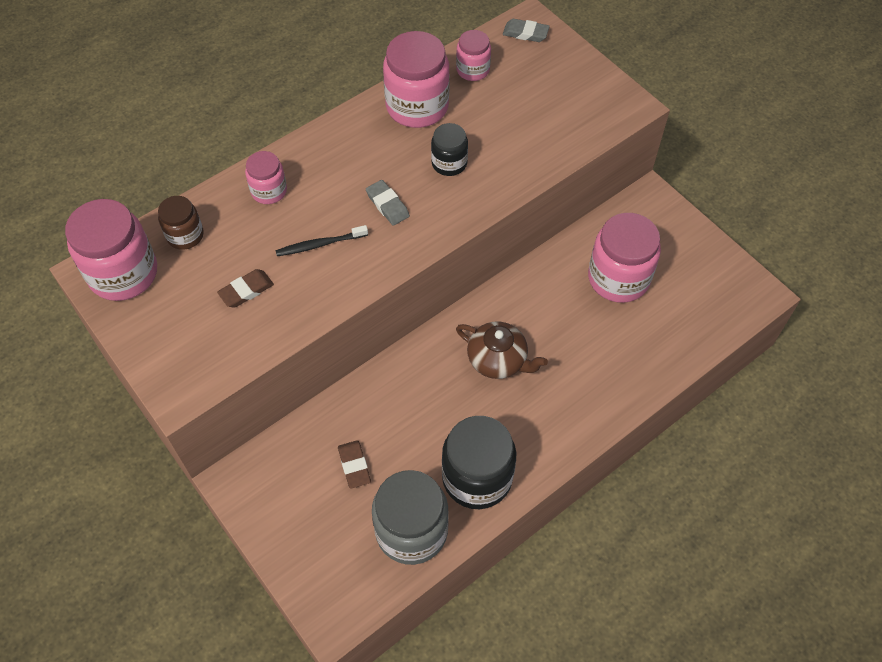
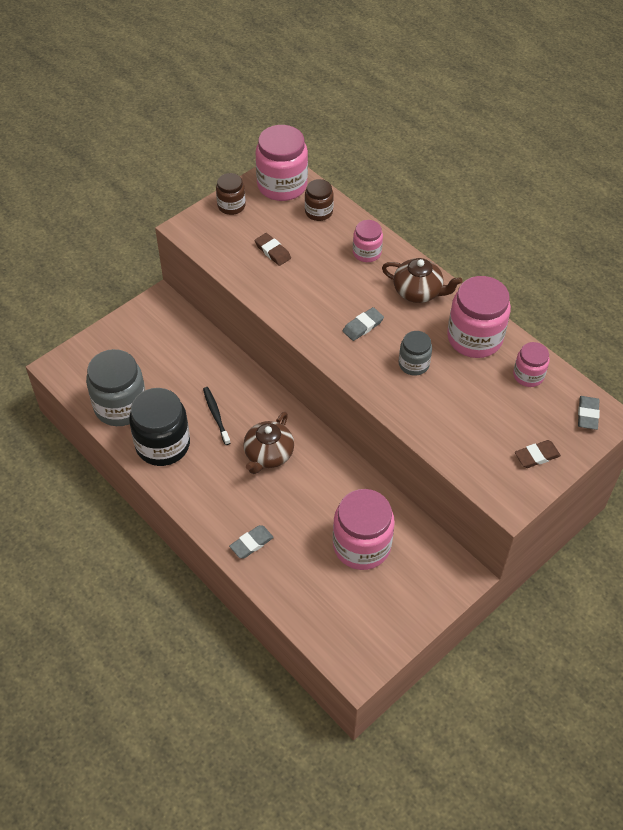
camera: 85 degrees right, 5 degrees down
black toothbrush [275,225,368,256] -> black toothbrush moved to [203,387,231,445]
brown eraser [338,440,371,489] -> brown eraser moved to [515,440,561,468]
black jar [431,123,468,176] -> grey jar [399,331,432,376]
none -> brown jar [216,173,245,215]
none -> grey eraser [229,525,274,558]
none -> brown teapot [382,258,463,303]

